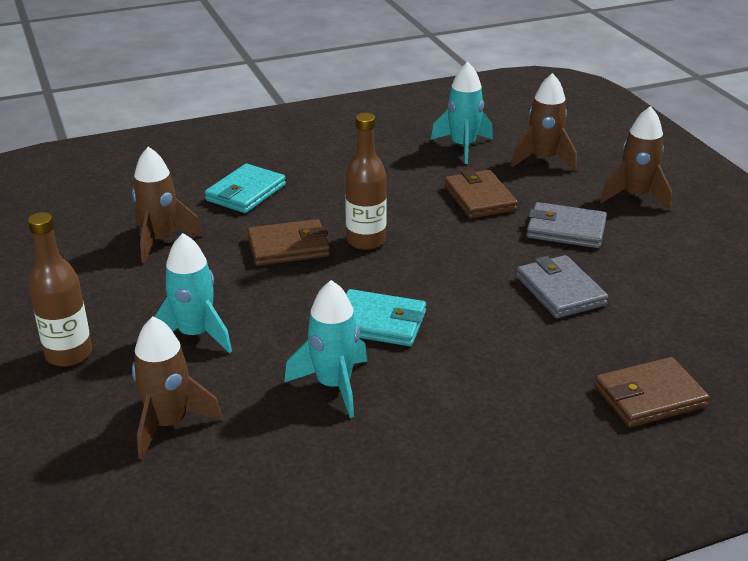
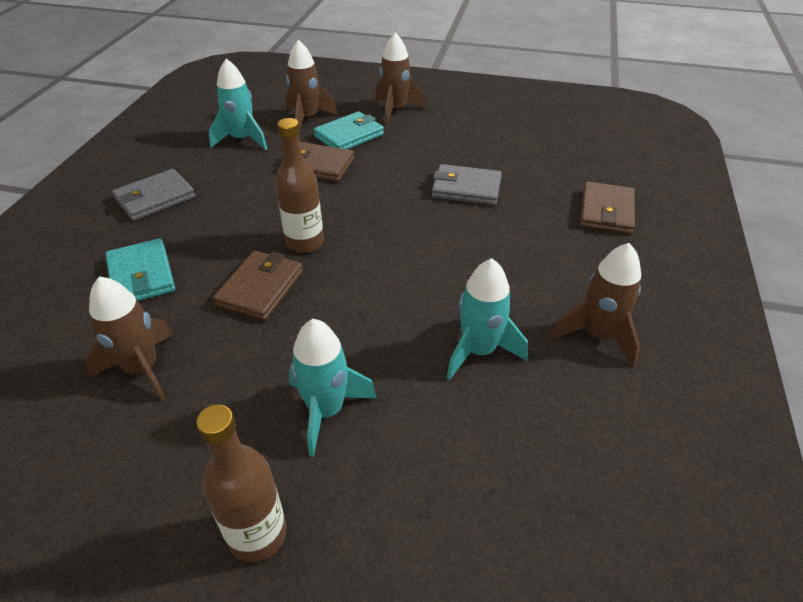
camera: 55 degrees left, 10 degrees up
brown rocket [132,316,222,460] -> brown rocket moved to [551,243,641,367]
turquoise wallet [346,289,426,346] -> turquoise wallet moved to [314,111,384,149]
grey wallet [527,202,607,248] -> grey wallet moved to [112,169,195,221]

